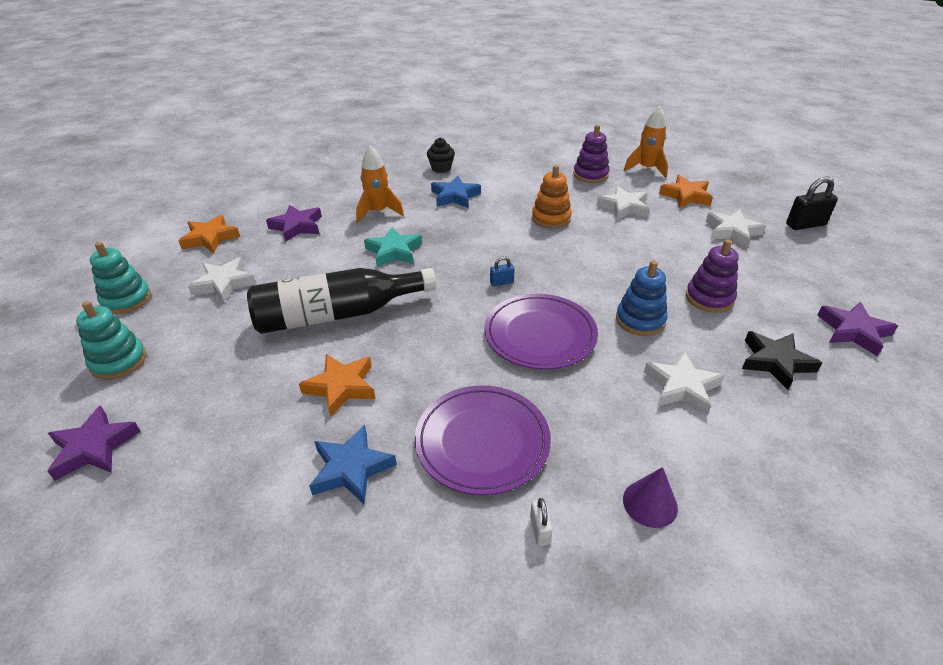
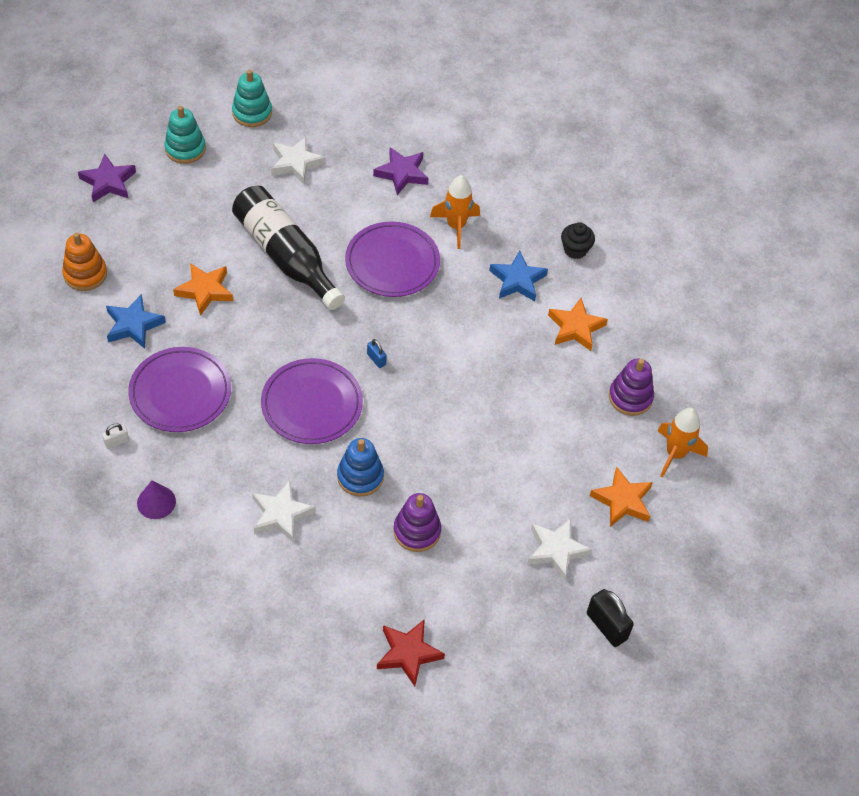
camera: 65 degrees right, 15 degrees up
orange star [178,215,240,253] -> orange star moved to [548,298,608,351]
turquoise star [364,227,422,267] -> purple plate [345,222,440,297]
orange stacking toy [532,165,572,229] -> orange stacking toy moved to [62,233,107,291]
white star [596,186,650,220] -> none
black star [742,331,822,390] -> none
purple star [817,302,898,356] -> red star [377,619,445,687]

